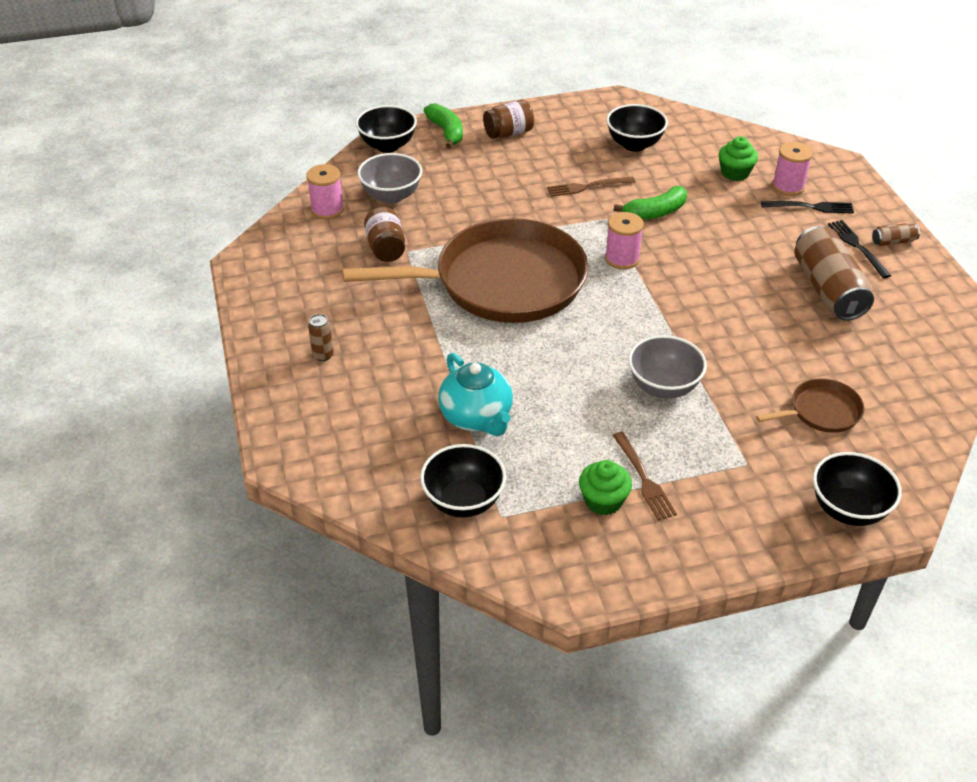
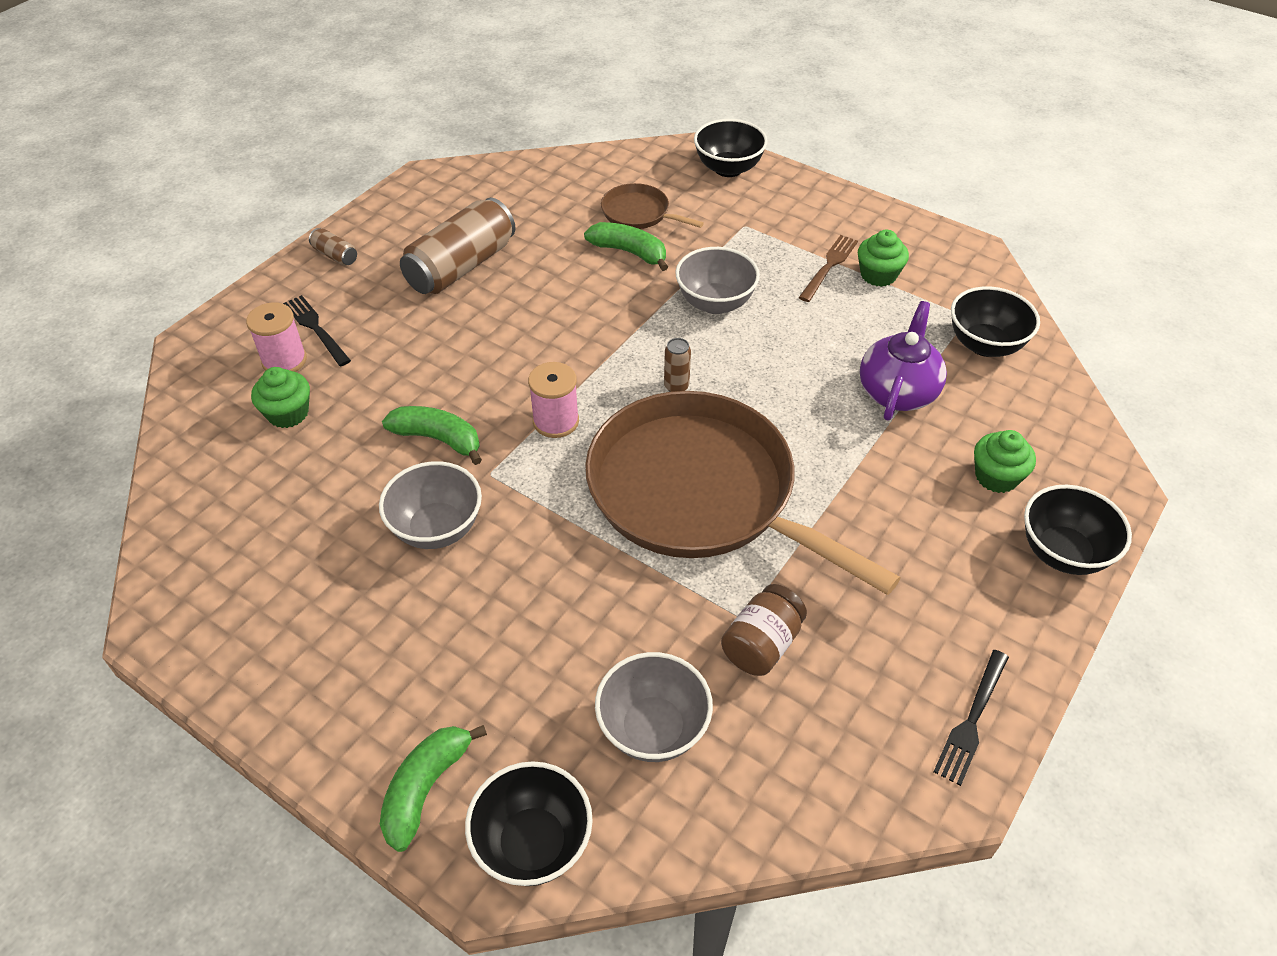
camera: 130 degrees left, 5 degrees up
pink spool [306,164,344,219] -> none
brown can [308,314,334,361] -> brown can moved to [664,338,691,392]
turquoise teapot [438,353,513,436] -> purple teapot [860,301,947,421]
brown jar [483,100,534,139] -> none
brown fork [547,177,635,197] -> grey bowl [379,461,482,549]
black bowl [606,104,668,152] -> black bowl moved to [1024,485,1132,575]
black fork [828,220,891,278] -> black fork moved to [934,650,1009,786]
none -> green banana [584,222,668,271]
none -> green cupcake [974,430,1036,493]

